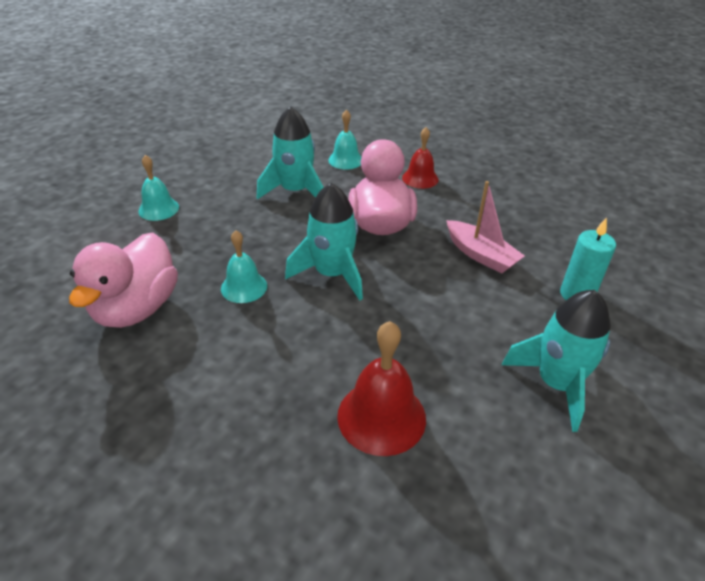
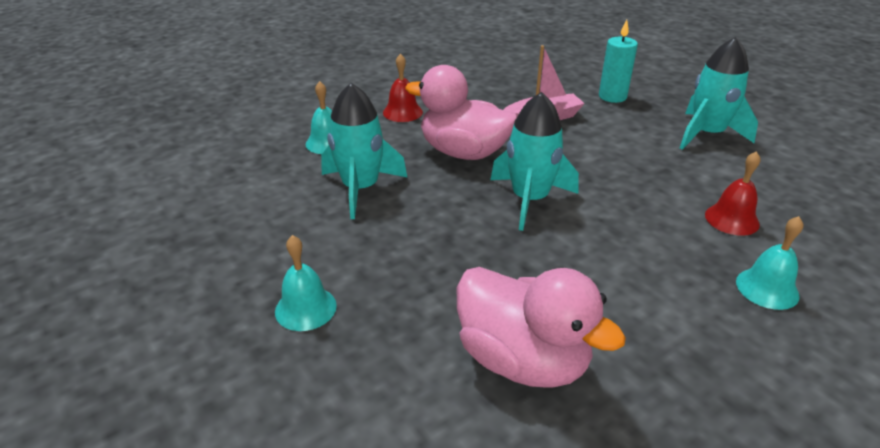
camera: 65 degrees left, 5 degrees down
turquoise bell [221,230,267,303] -> turquoise bell moved to [736,216,803,310]
red bell [337,321,426,456] -> red bell [705,151,761,236], size x0.64

